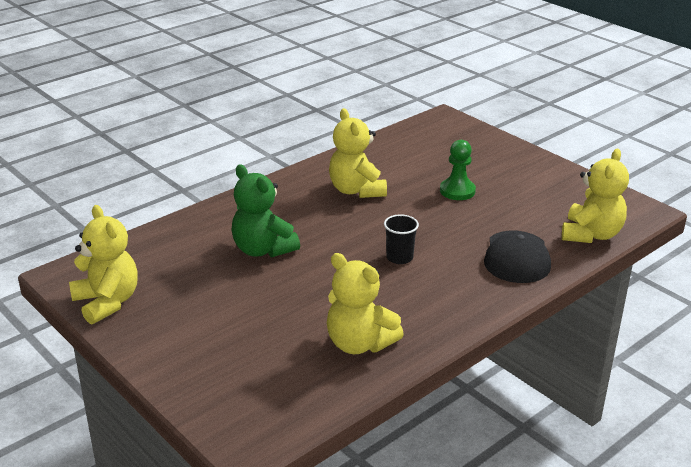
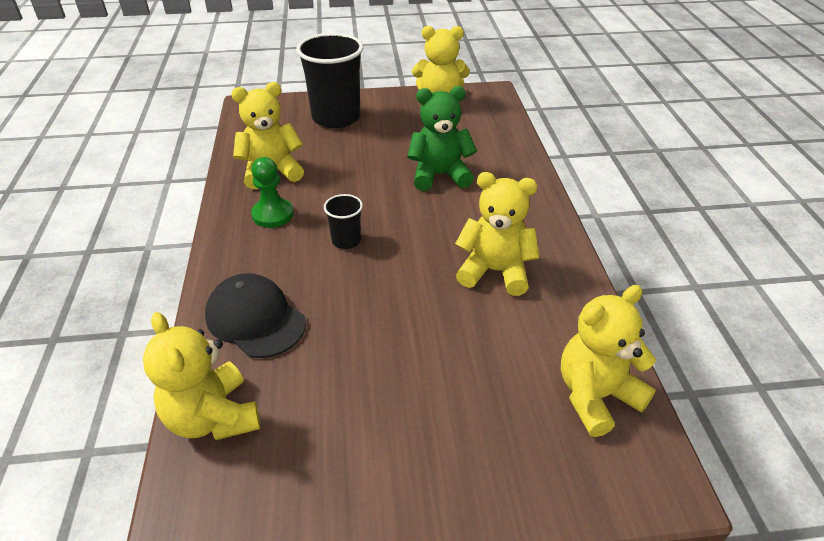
camera: 125 degrees right, 10 degrees up
green pawn [440,140,476,200] -> green pawn moved to [251,157,294,228]
none -> black cup [296,33,363,128]
none -> yellow teddy bear [561,285,656,437]

